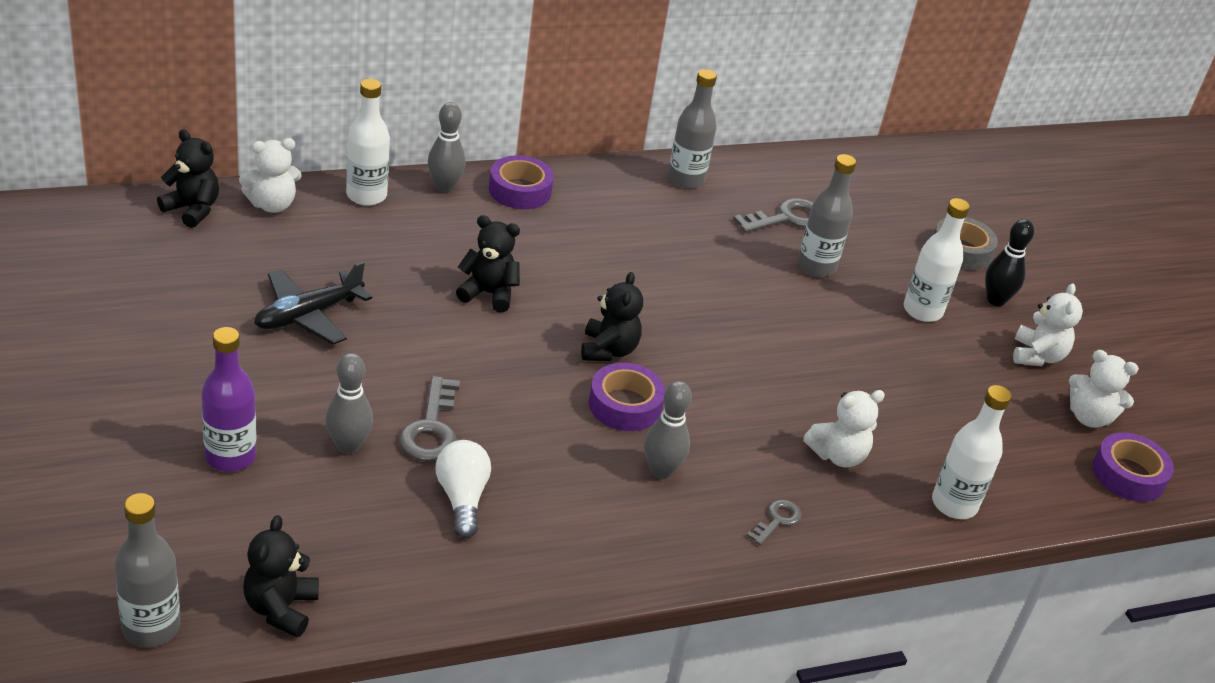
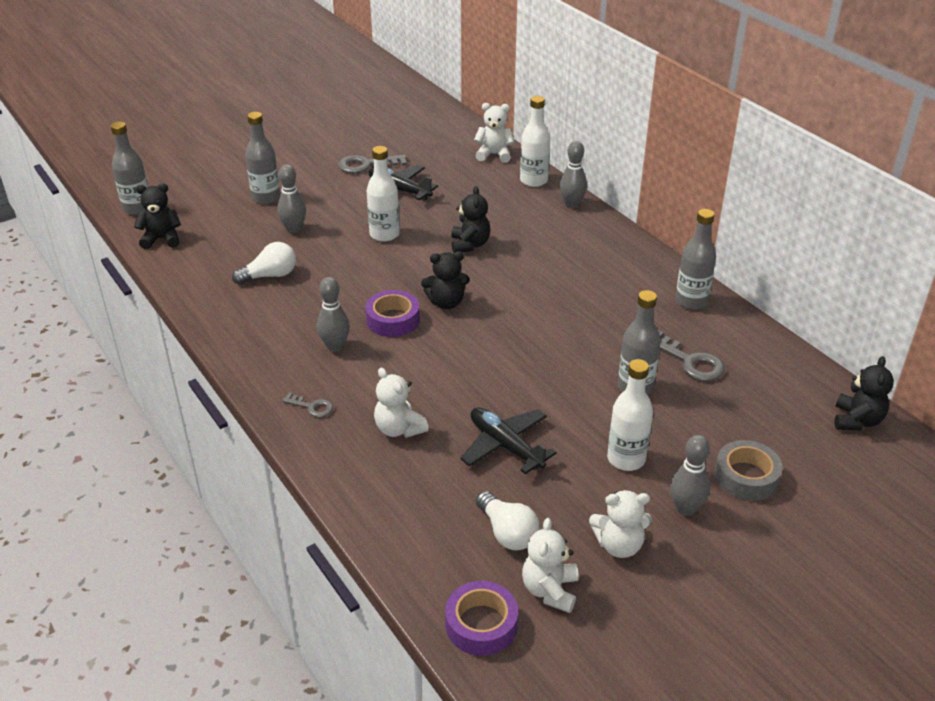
camera: 80 degrees right, 0 degrees up
black teddy bear [157,129,219,228] -> black teddy bear moved to [834,356,894,430]
purple bottle [201,327,257,472] -> grey bottle [245,112,280,204]
white teddy bear [239,138,302,213] -> white teddy bear turned 135 degrees clockwise [474,103,514,163]
grey key [399,376,460,462] -> grey key moved to [338,154,407,173]
purple tape [489,155,554,209] -> none
white bottle [932,385,1012,519] -> white bottle moved to [367,146,400,242]
black bowling pin [985,219,1034,306] -> grey bowling pin [670,435,710,516]
none -> black plane [460,408,557,474]
none -> white light bulb [476,491,539,550]

